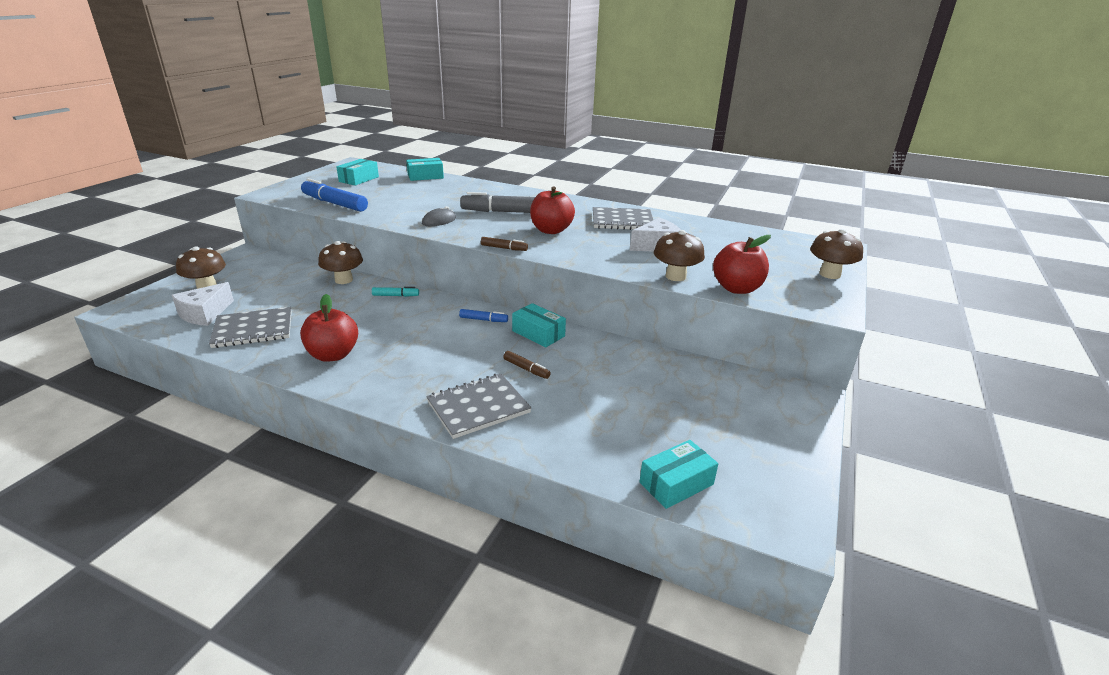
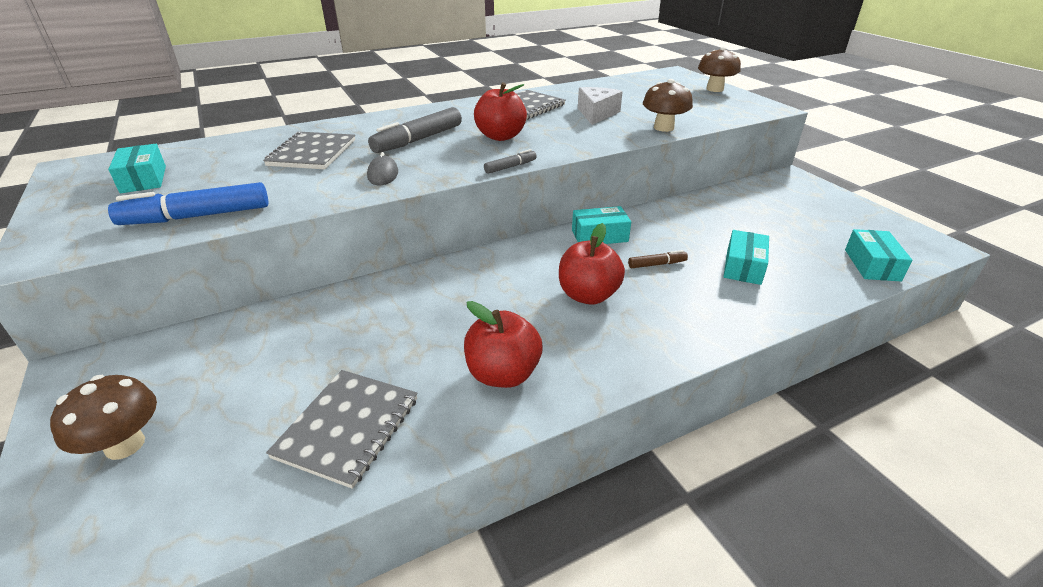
camera: 50 degrees left, 5 degrees up
white cheese [172,282,234,326] -> none
brown mushroom [318,241,363,284] -> none
turquoise marker [372,287,419,297] -> none
turquoise box [406,158,444,181] -> turquoise box moved to [723,230,769,285]
grey notebook [426,374,532,439] -> grey notebook moved to [263,132,355,169]
blue marker [459,309,508,322] -> none
brown marker [481,237,528,251] -> grey marker [484,149,537,174]
red apple [713,235,771,294] -> red apple moved to [559,223,625,305]

